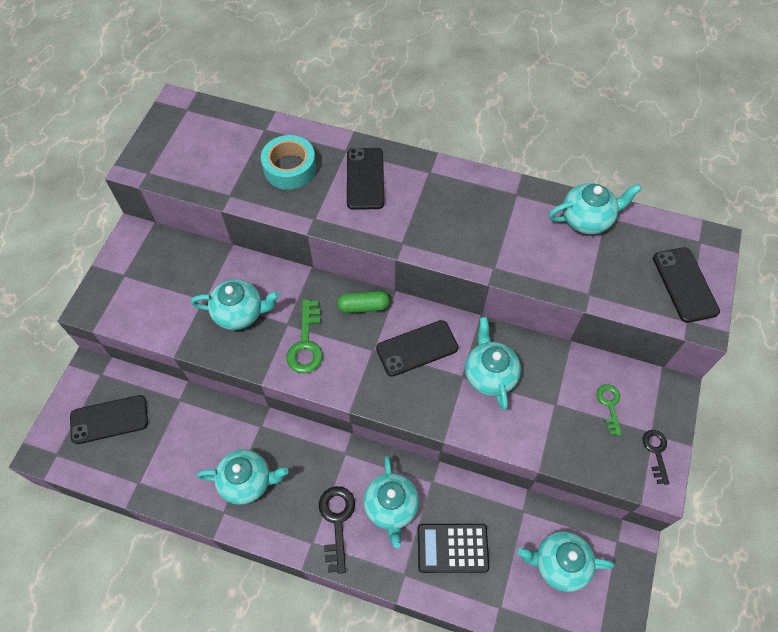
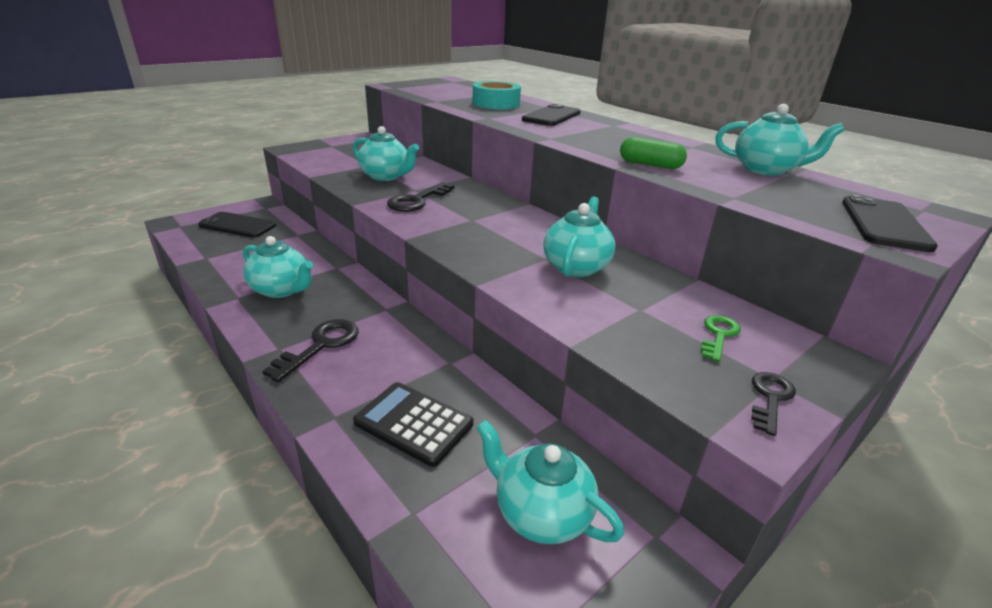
camera: 30 degrees right, 30 degrees down
green key [286,300,323,374] -> black key [387,182,454,212]
green capsule [337,291,390,313] -> green capsule moved to [620,137,687,169]
turquoise teapot [364,456,419,548] -> none
black phone [376,320,458,377] -> none

